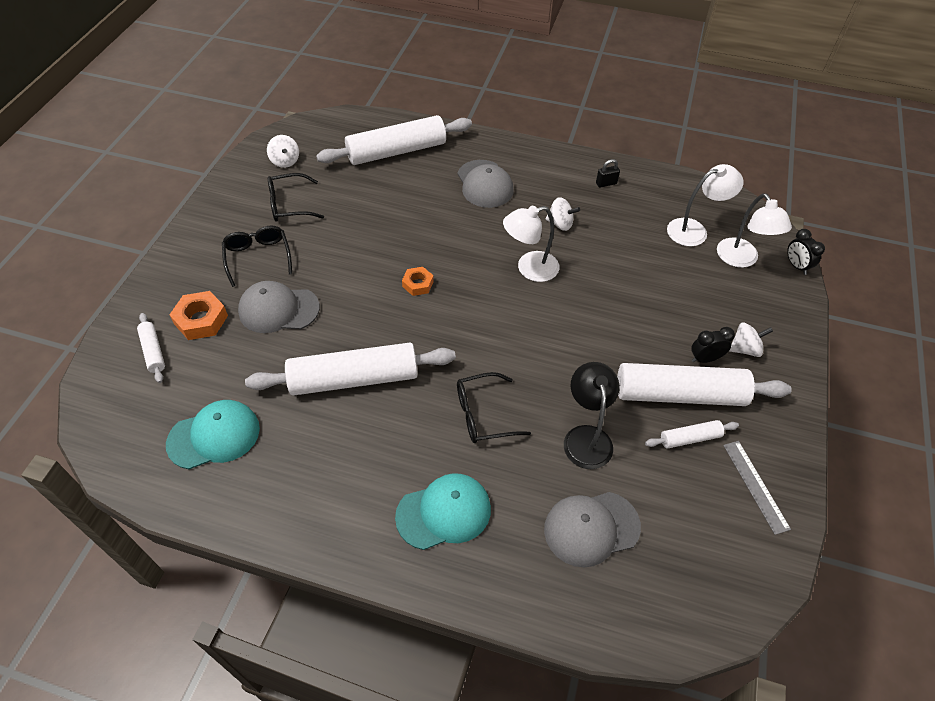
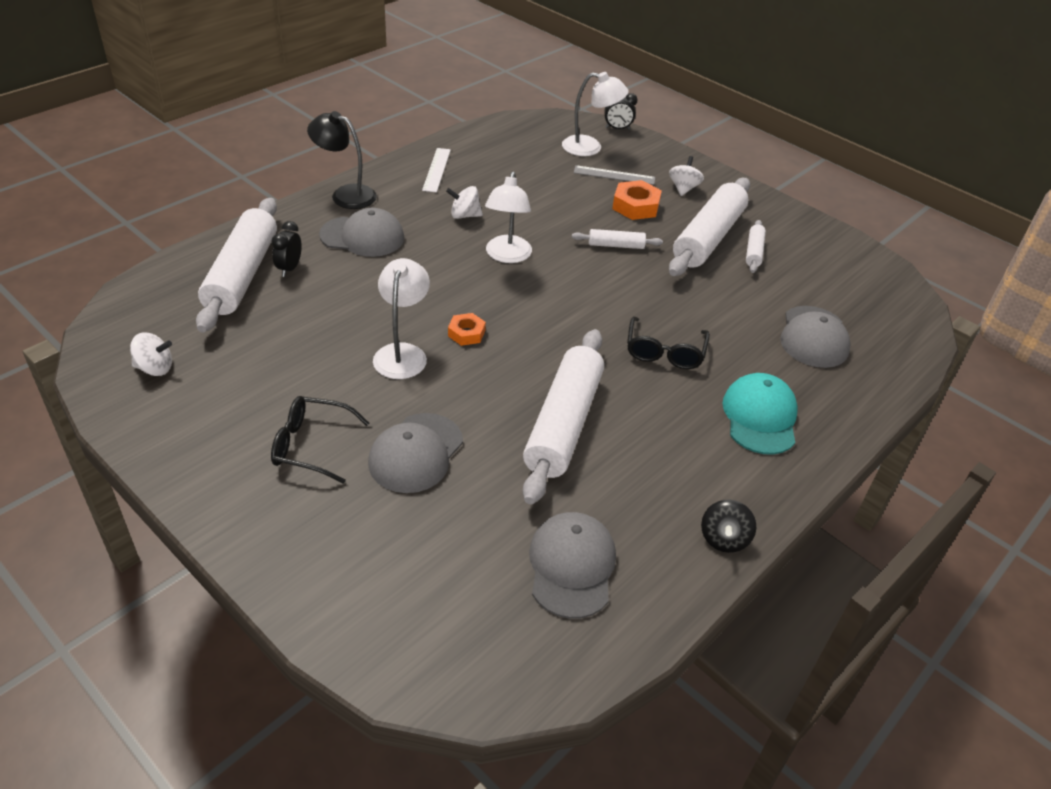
camera: 65 degrees left, 10 degrees down
white rolling pin [137,313,165,383] -> white rolling pin moved to [572,229,663,249]
turquoise cap [166,400,260,469] -> grey cap [529,512,616,619]
orange nut [169,291,228,340] -> orange nut moved to [612,180,662,220]
black glasses [268,173,324,222] -> none
white spinning top [545,197,580,231] -> white spinning top turned 135 degrees counterclockwise [446,186,483,219]
black lamp [564,362,620,469] -> black lamp moved to [307,111,377,209]
black padlock [596,159,620,188] -> white ruler [422,148,451,193]
white lamp [667,164,744,246] -> white lamp moved to [373,258,430,379]
black clock [692,327,735,363] -> black clock moved to [271,221,302,277]
grey ruler [723,441,791,535] -> grey ruler moved to [574,165,655,185]
none -> black spinning top [701,500,756,553]

